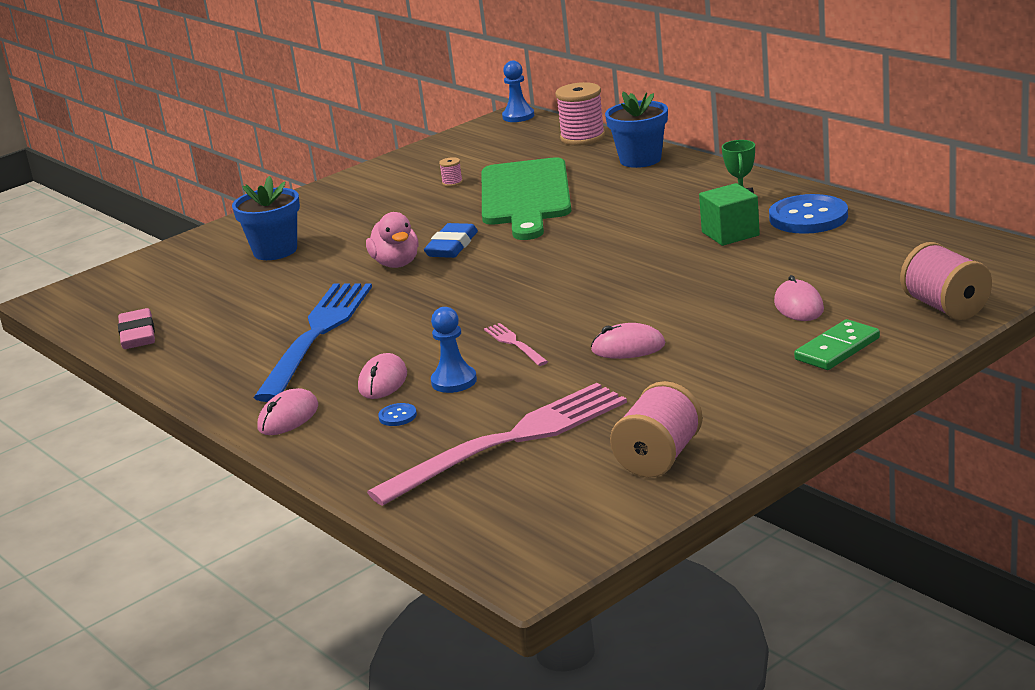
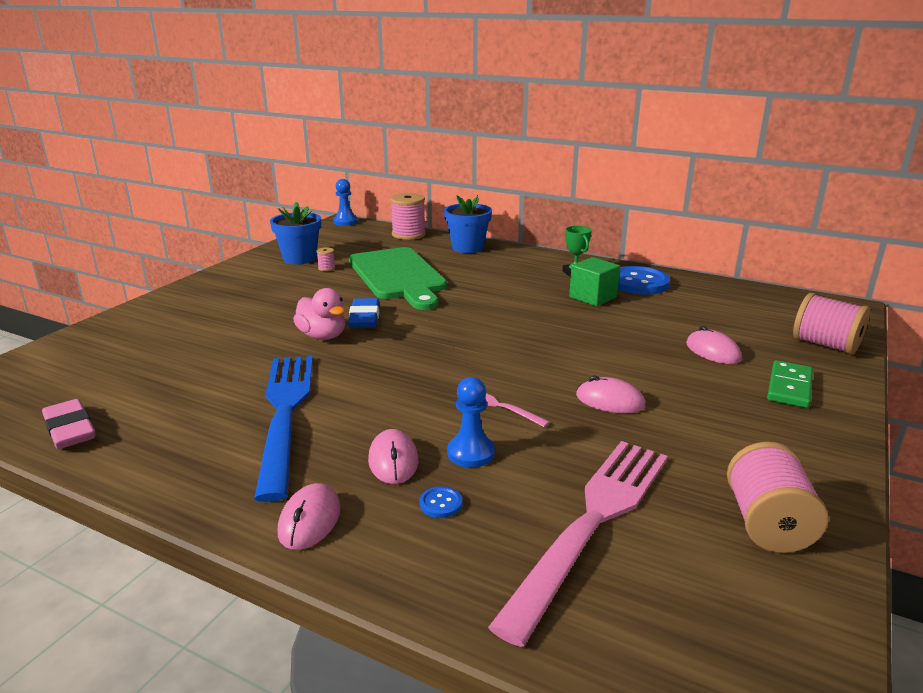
camera: 25 degrees left, 0 degrees up
blue flower pot [232,176,300,260] -> blue flower pot moved to [270,202,321,264]
pink mouse [591,323,665,359] -> pink mouse turned 45 degrees clockwise [576,375,645,413]

